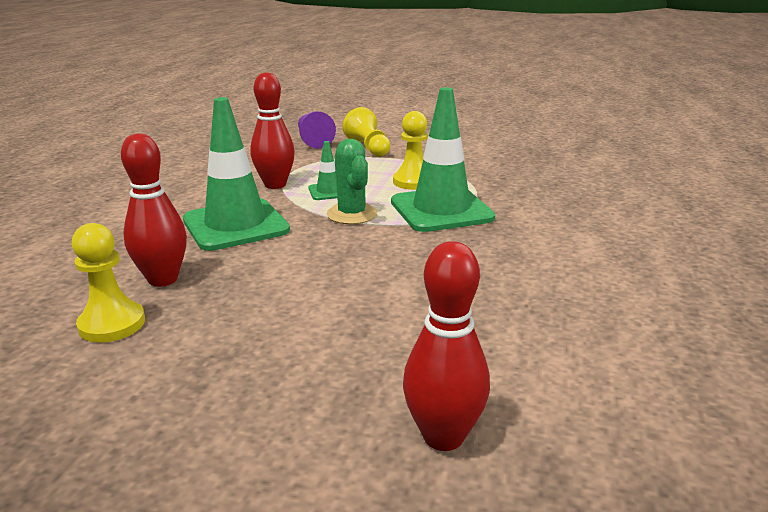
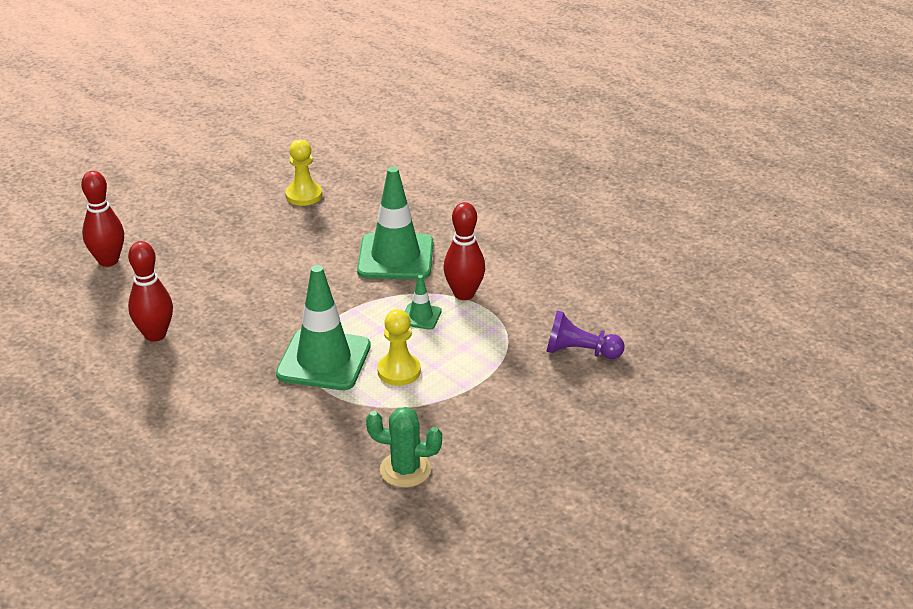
camera: 120 degrees right, 10 degrees up
red bowling pin [121,134,187,287] -> red bowling pin moved to [128,241,173,342]
green cactus [327,139,377,224] -> green cactus moved to [366,407,442,488]
yellow pawn [343,107,391,157] -> none

